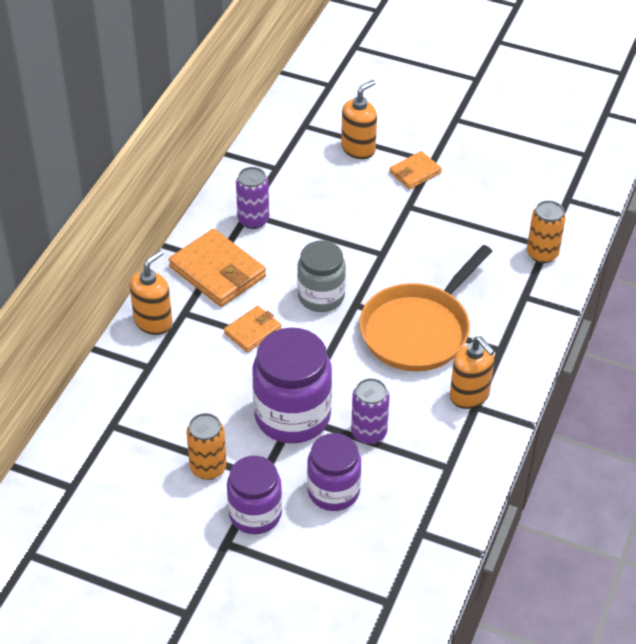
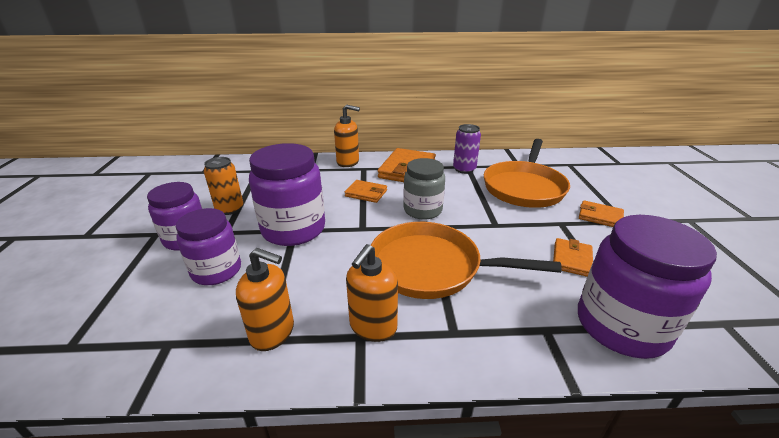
camera: 65 degrees right, 15 degrees down
orange soap dispenser [341,80,377,159] -> orange soap dispenser moved to [236,248,294,351]
purple can [351,378,389,444] -> none
orange can [527,200,566,263] -> purple jar [578,215,717,359]
none -> orange pan [484,139,570,208]
none -> orange wallet [553,238,593,277]

